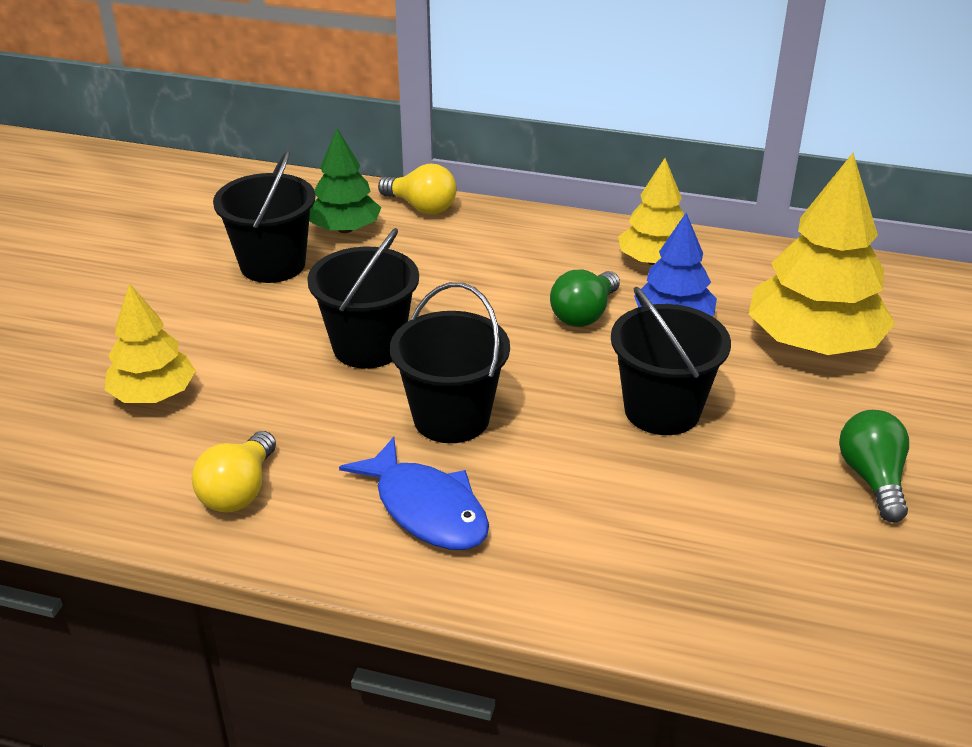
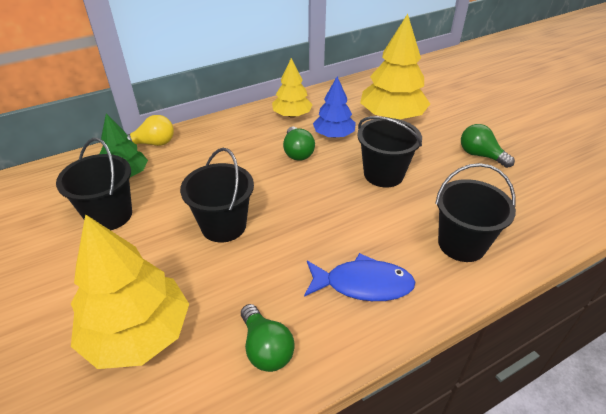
camera: 45 degrees left, 5 degrees up
yellow tree [105,283,196,403] -> yellow tree [71,214,189,369], size x1.67
yellow light bulb [192,431,276,513] -> green light bulb [241,304,295,372]
black bucket [390,282,510,443] -> black bucket moved to [435,163,516,262]

